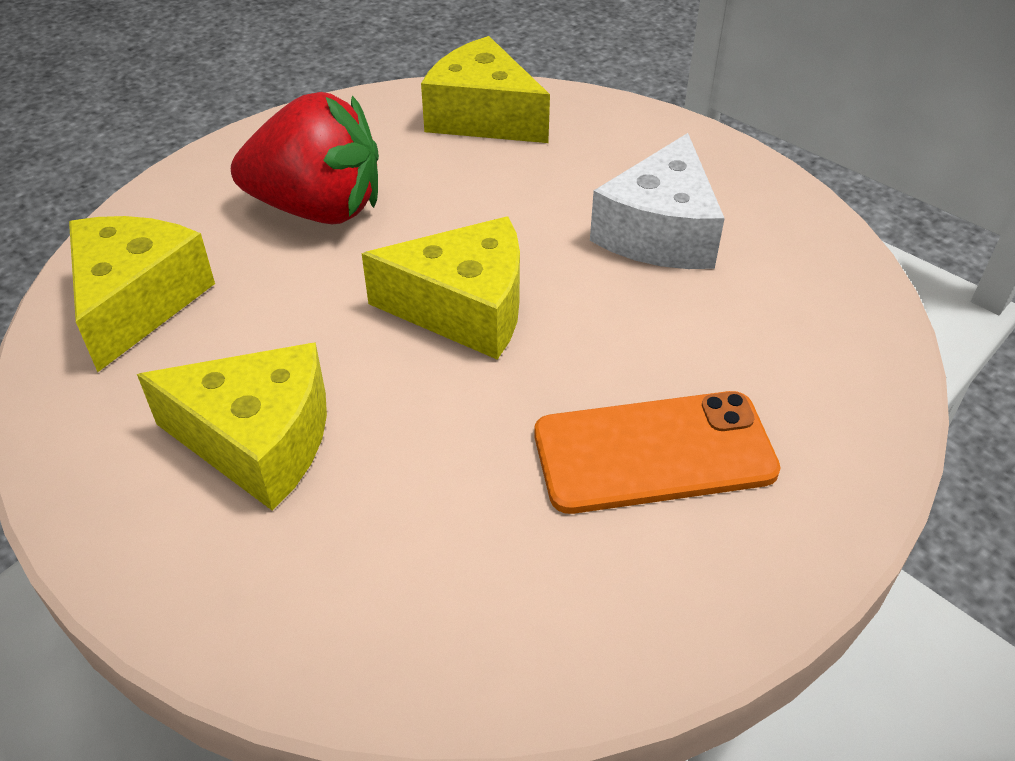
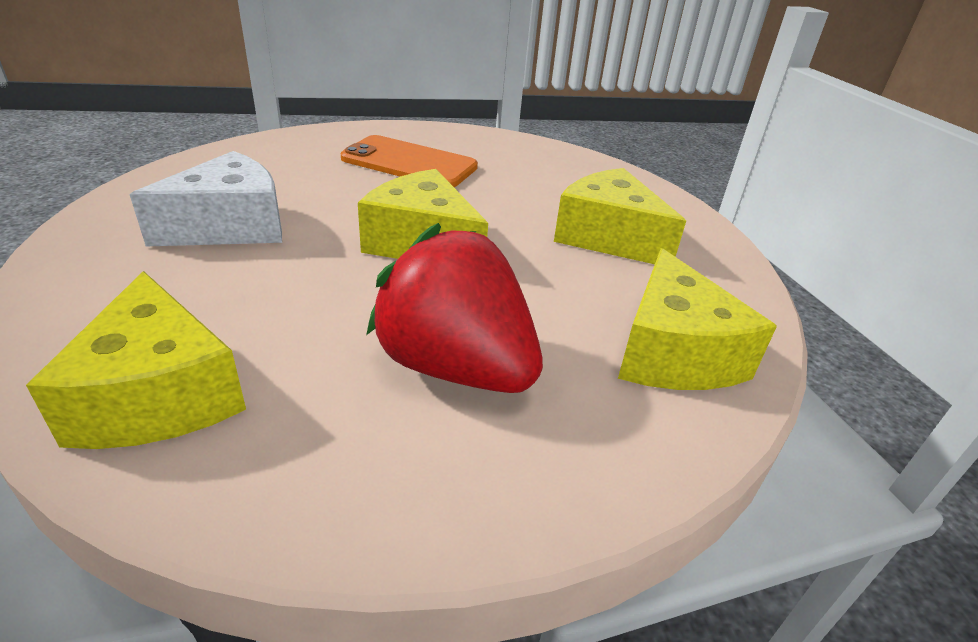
camera: 150 degrees left, 10 degrees down
yellow cheese [69,216,215,372] -> yellow cheese turned 45 degrees counterclockwise [618,248,777,390]

